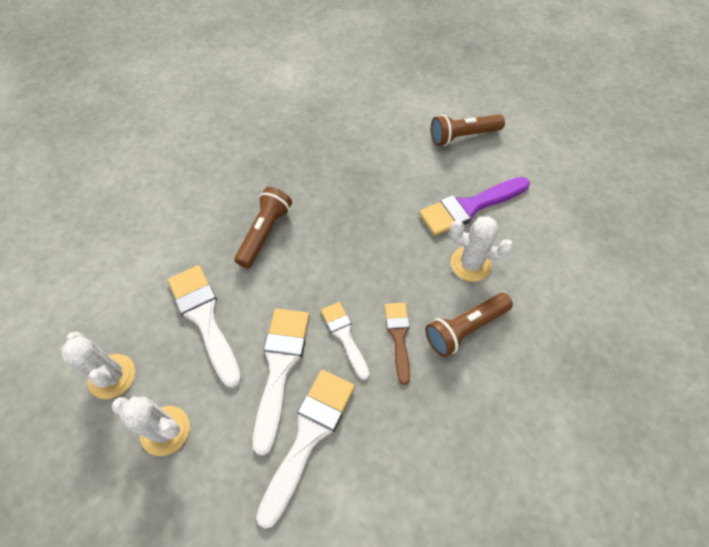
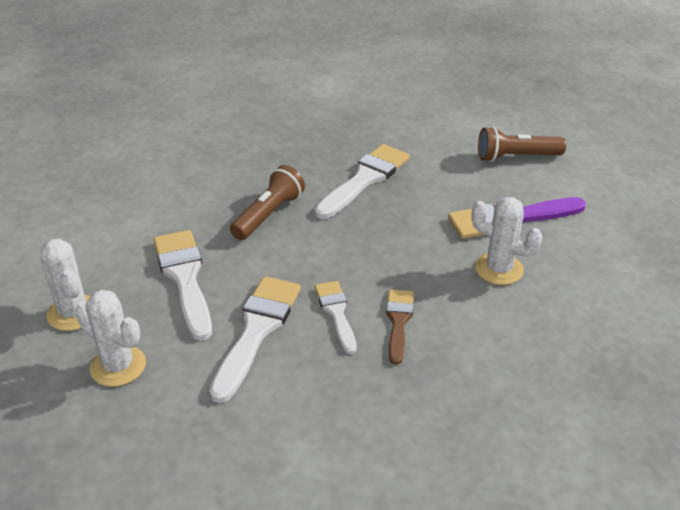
camera: 10 degrees right, 20 degrees down
white brush [256,370,355,529] -> white brush moved to [315,144,410,219]
brown flashlight [426,293,513,357] -> none

